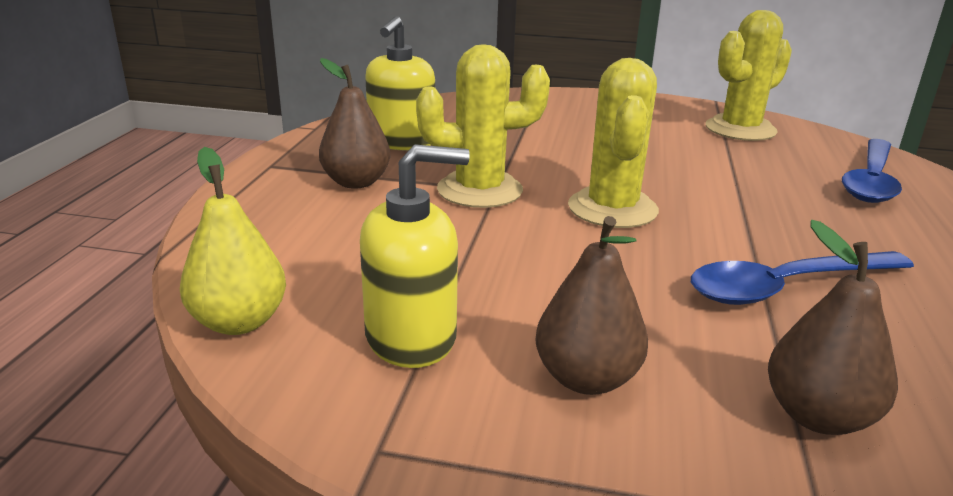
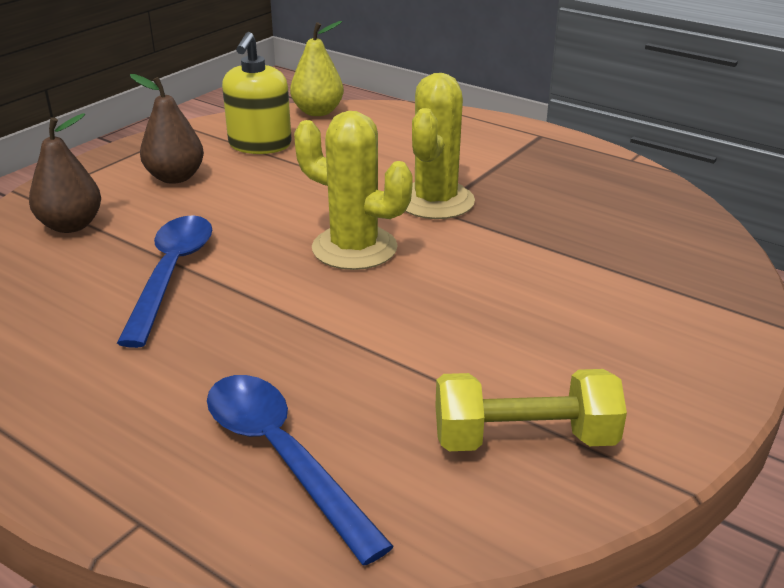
camera: 115 degrees right, 5 degrees up
brown pear [319,58,391,189] -> none
yellow soap dispenser [365,16,435,150] -> none
yellow cactus [706,10,792,141] -> yellow dumbbell [435,369,627,451]

